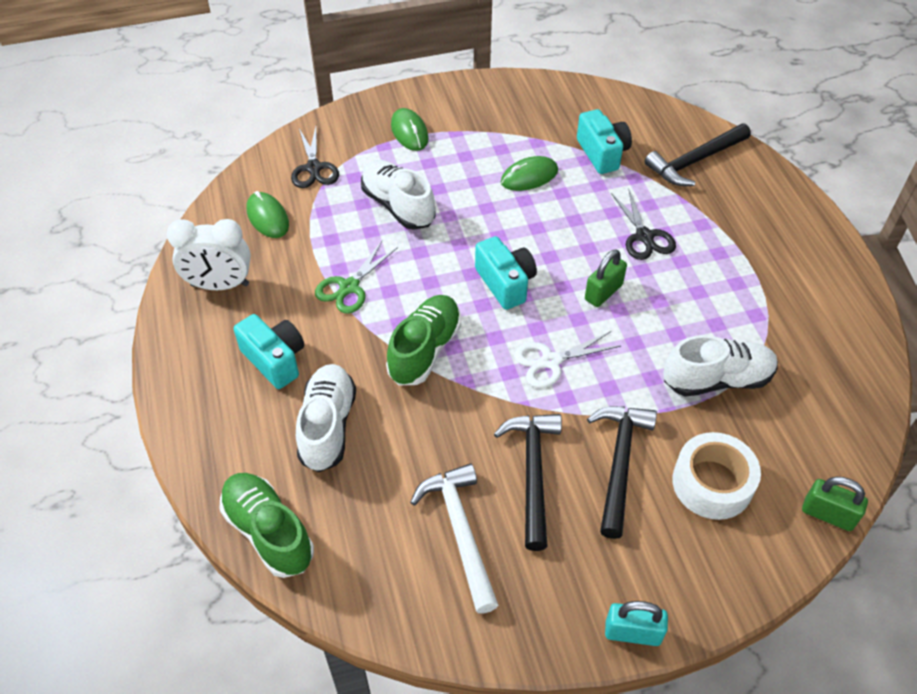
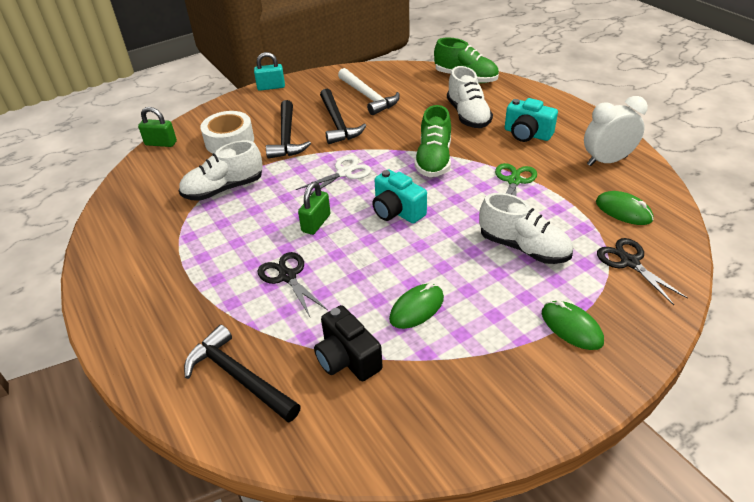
camera: 165 degrees right, 10 degrees down
turquoise camera [577,109,632,174] -> black camera [314,305,383,381]
black hammer [645,123,751,186] -> black hammer turned 90 degrees counterclockwise [184,325,301,422]

